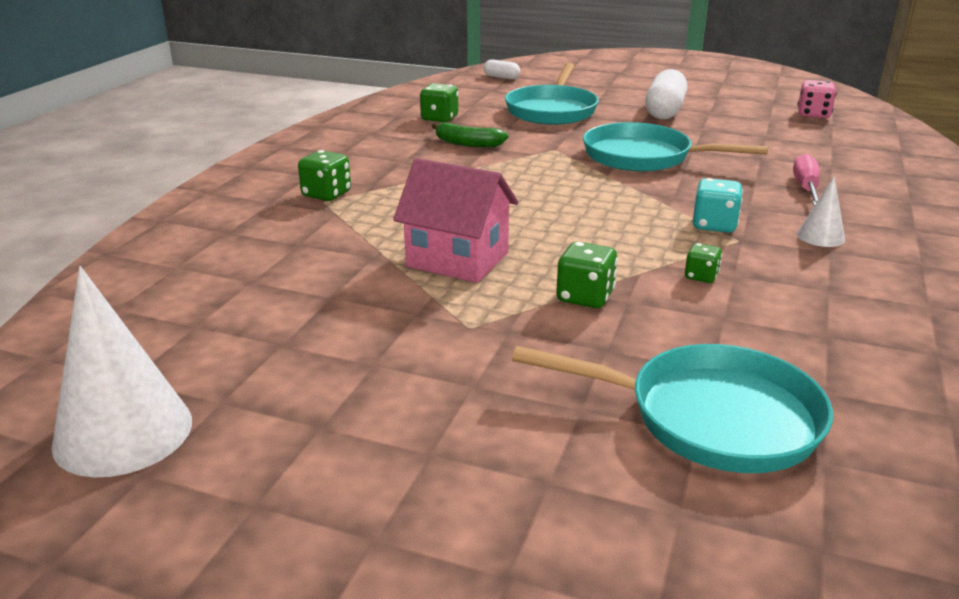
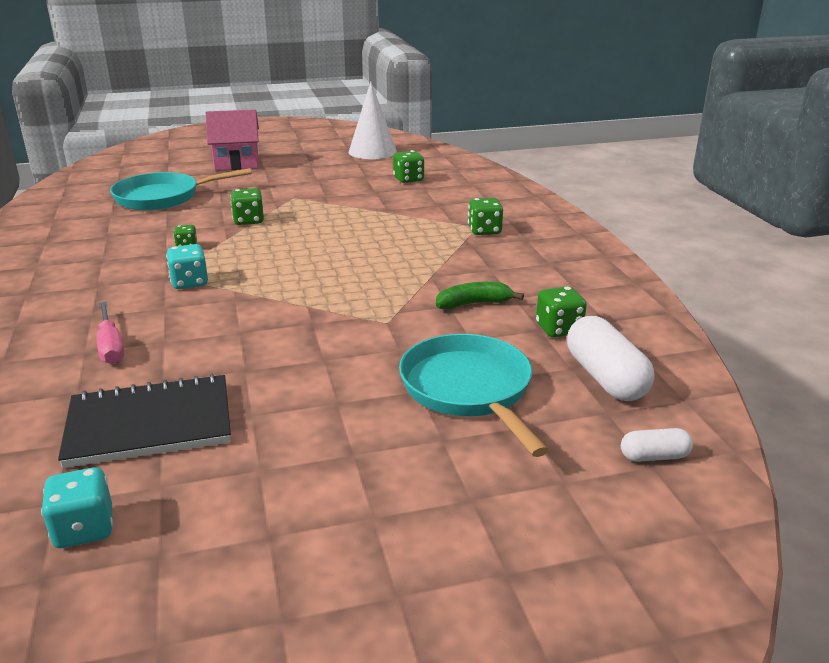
camera: 145 degrees right, 0 degrees up
pink house [393,158,518,283] -> pink house moved to [206,110,259,171]
turquoise pan [583,122,768,172] -> none
white capsule [645,69,688,119] -> white capsule moved to [567,316,655,401]
pink dice [797,80,837,119] -> turquoise dice [41,467,113,548]
white cone [797,176,845,247] -> none
none -> black notebook [58,374,231,468]
none -> green dice [393,150,424,183]

